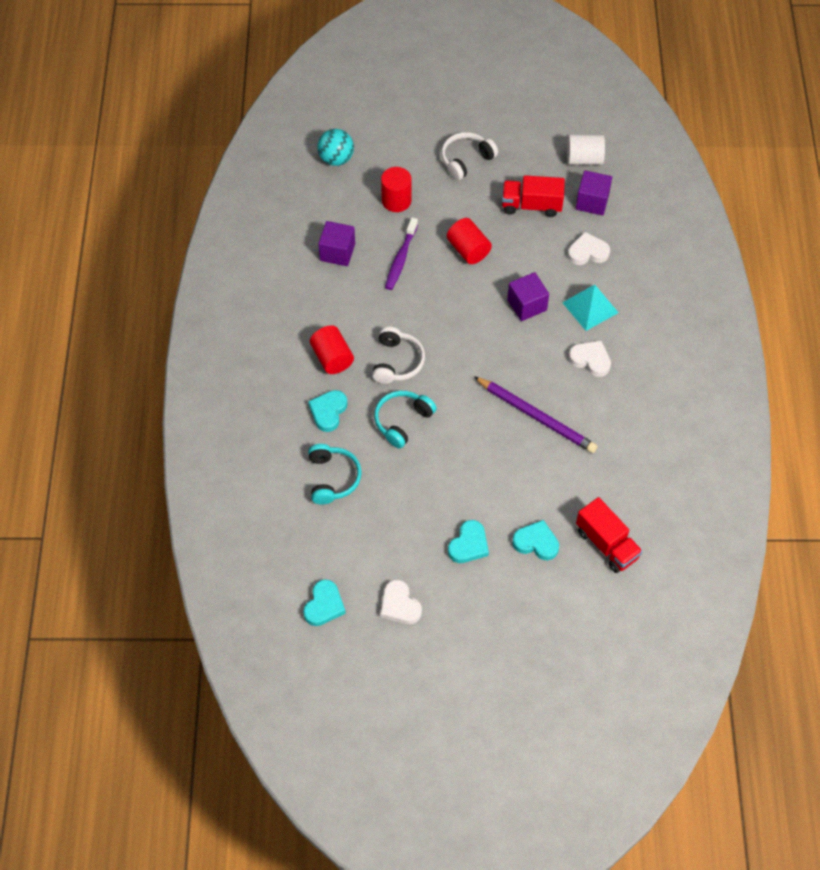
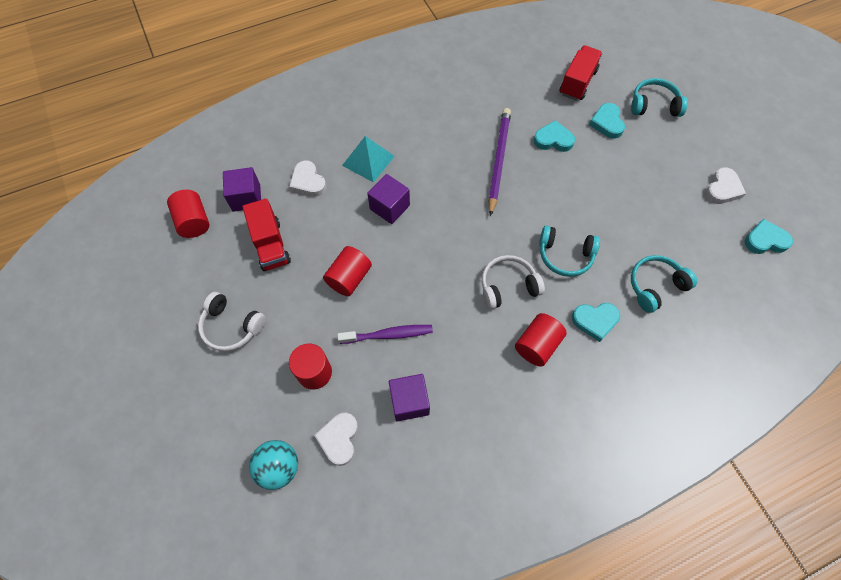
camera: 115 degrees left, 5 degrees up
turquoise heart [448,520,489,563] -> turquoise heart moved to [534,120,575,152]
white cylinder [567,135,605,165] -> red cylinder [167,190,209,238]
white heart [568,341,611,377] -> white heart moved to [314,413,358,466]
none -> turquoise headphones [631,78,688,117]

